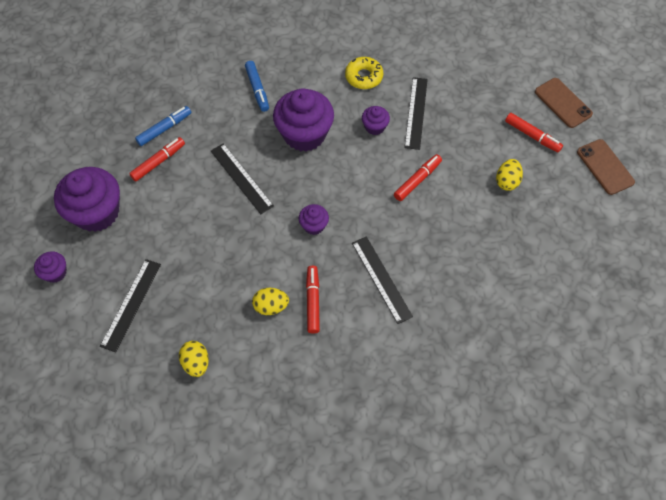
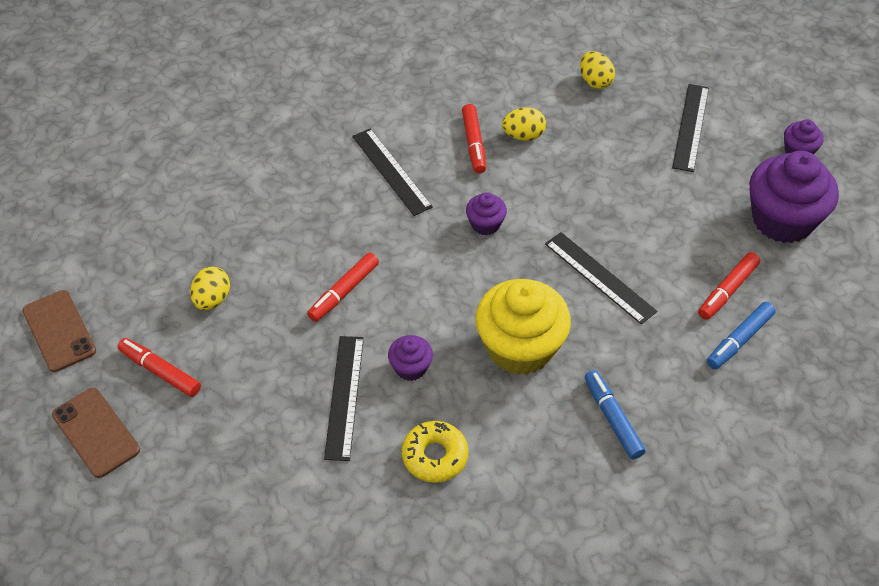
camera: 175 degrees right, 10 degrees down
purple cupcake [273,88,334,151] -> yellow cupcake [475,279,571,375]

